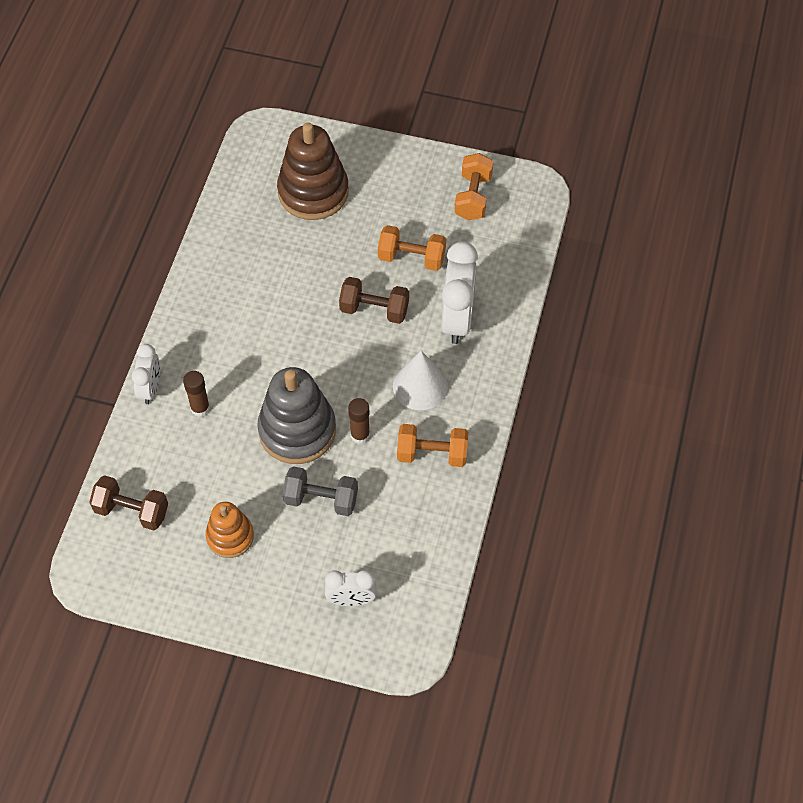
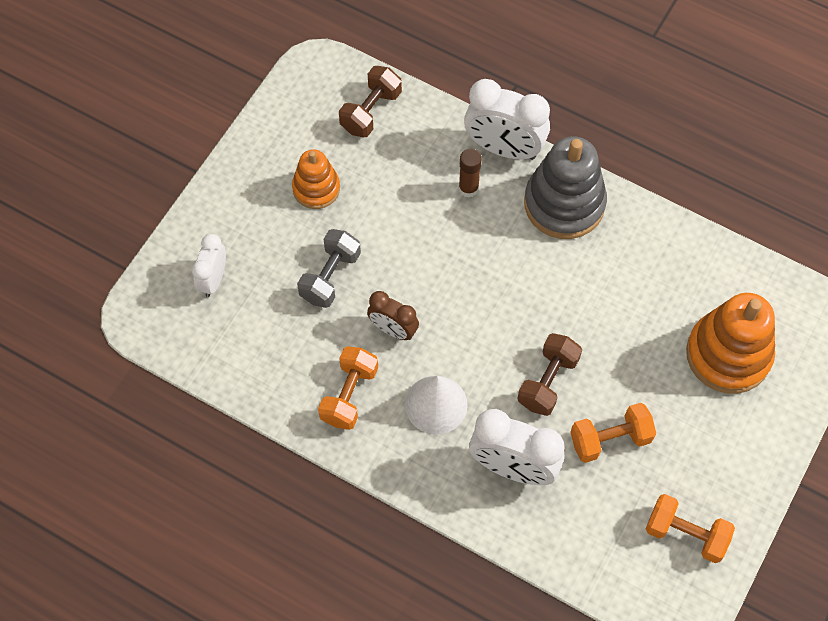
camera: 105 degrees right, 5 degrees up
white clock [132,344,160,404] -> white clock [464,79,550,160], size x1.68
grey stacking toy [257,367,336,464] -> grey stacking toy moved to [524,136,607,239]
brown stacking toy [277,123,349,220] -> orange stacking toy [686,293,775,394]
brown glue stick [348,398,370,444] -> brown clock [367,291,419,340]
orange dumbbell [378,225,446,271] -> orange dumbbell turned 45 degrees clockwise [571,403,656,463]

